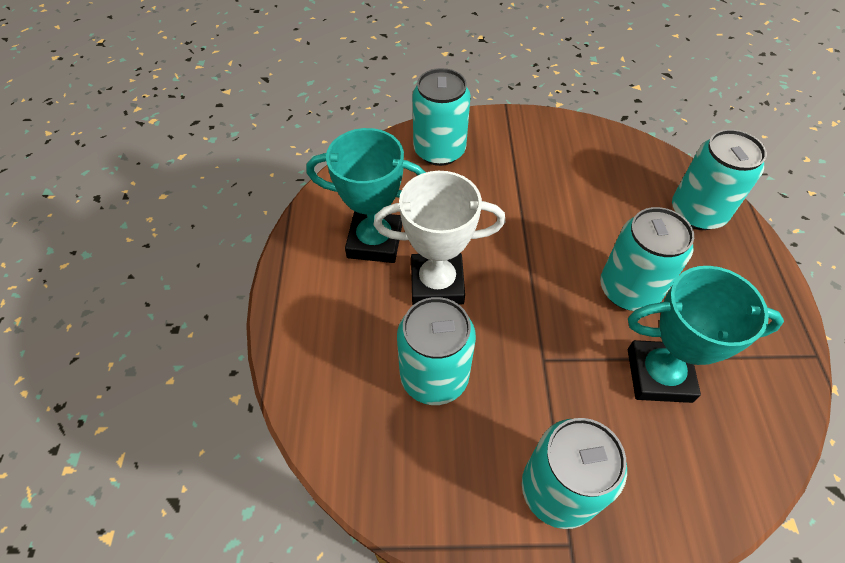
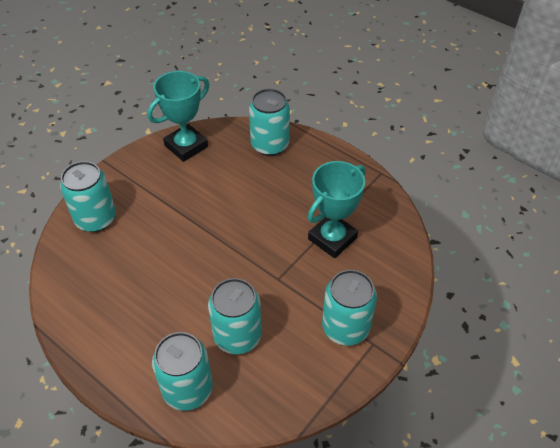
camera: 50 degrees left, 5 degrees down
turquoise trophy [307,128,426,263] -> turquoise trophy moved to [147,71,209,162]
white trophy [374,171,505,305] -> none
turquoise can [600,207,694,311] -> turquoise can moved to [152,332,213,411]

